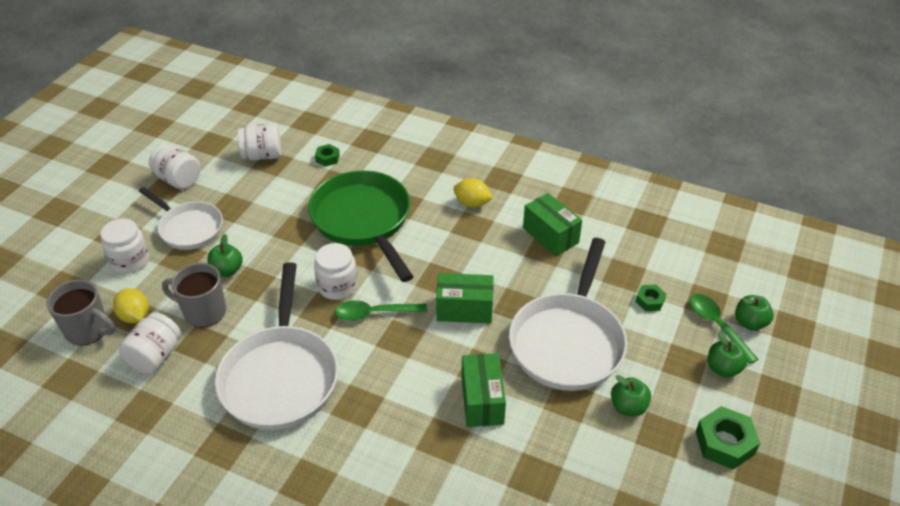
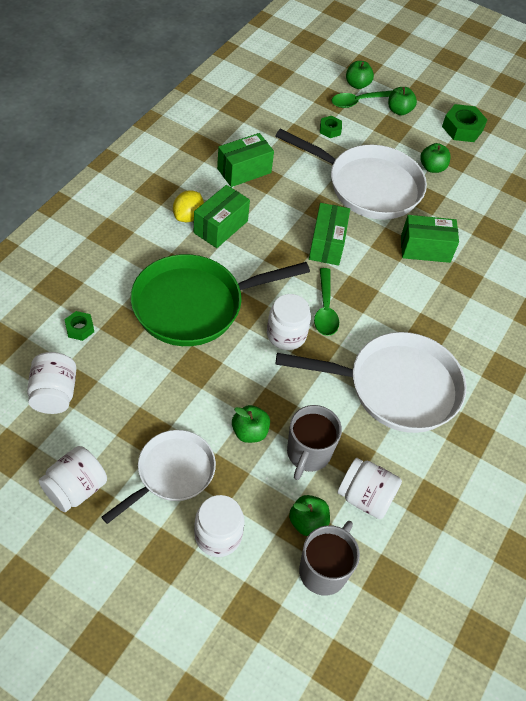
camera: 90 degrees left, 10 degrees up
yellow lemon [113,288,149,323] -> green apple [289,495,330,536]
none -> green box [194,185,250,248]

